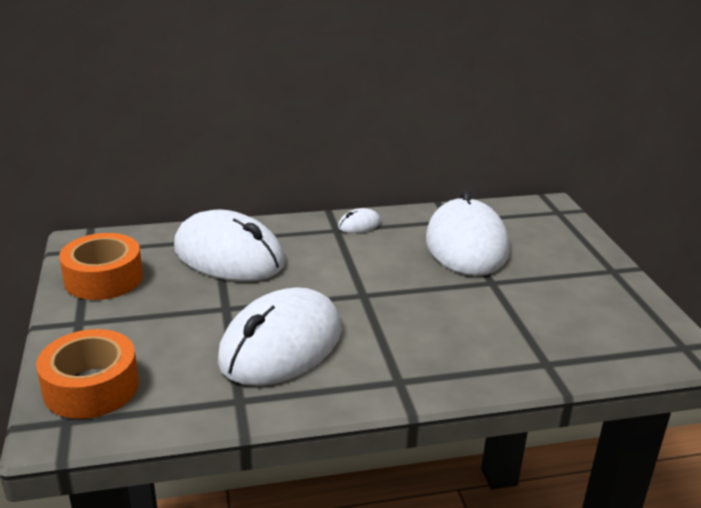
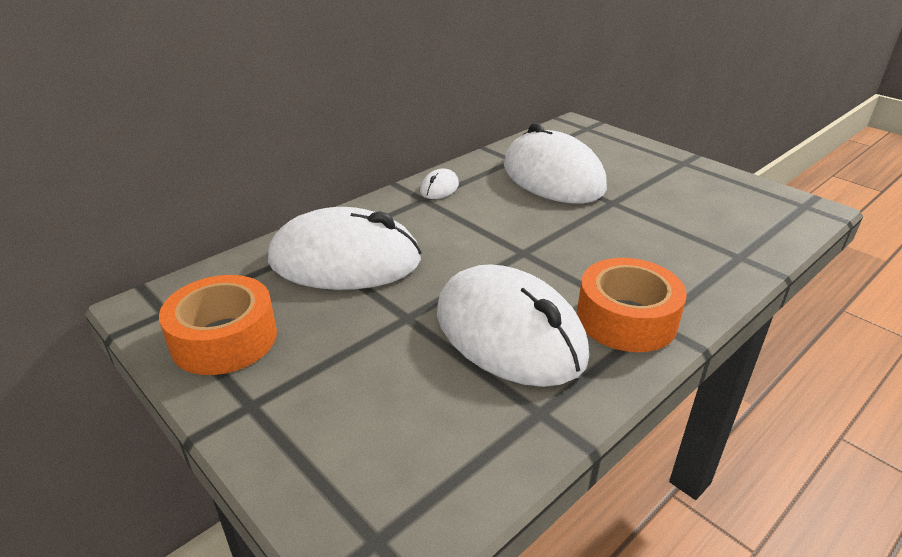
camera: 30 degrees left, 5 degrees up
orange tape [36,329,139,419] -> orange tape moved to [577,258,687,352]
white mouse [218,287,342,386] -> white mouse turned 45 degrees counterclockwise [437,264,589,387]

